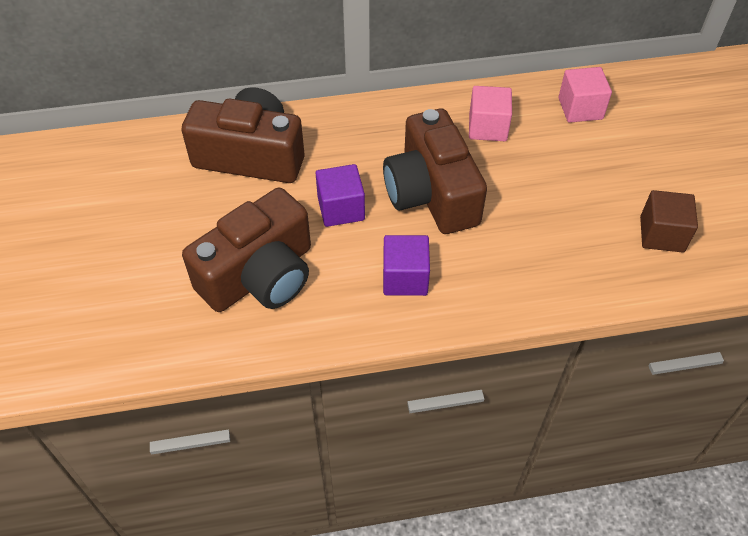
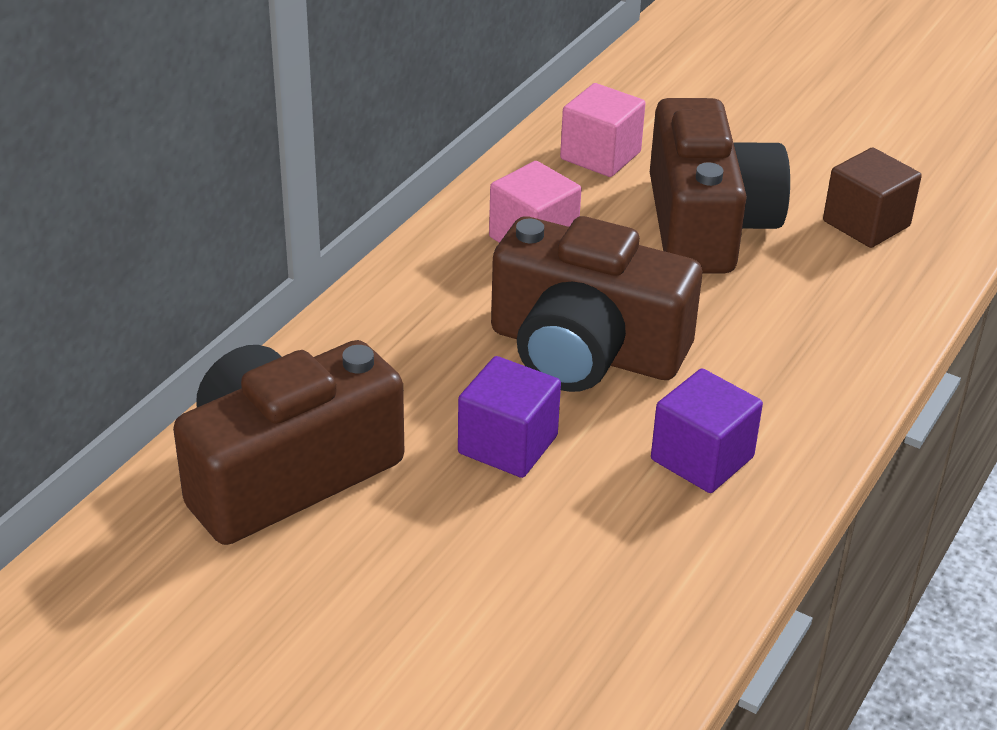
camera: 50 degrees left, 15 degrees down
brown camera [182,188,311,312] -> brown camera moved to [650,98,790,273]

